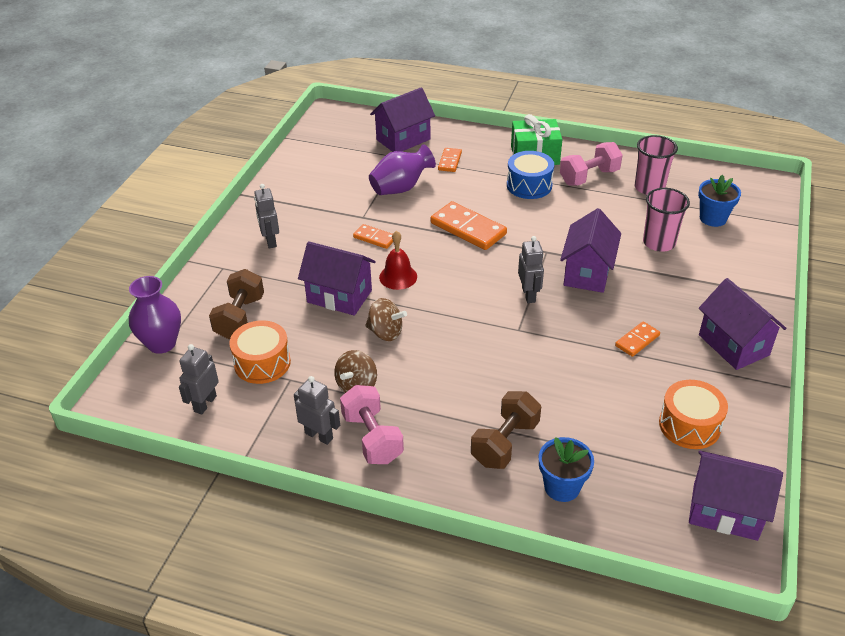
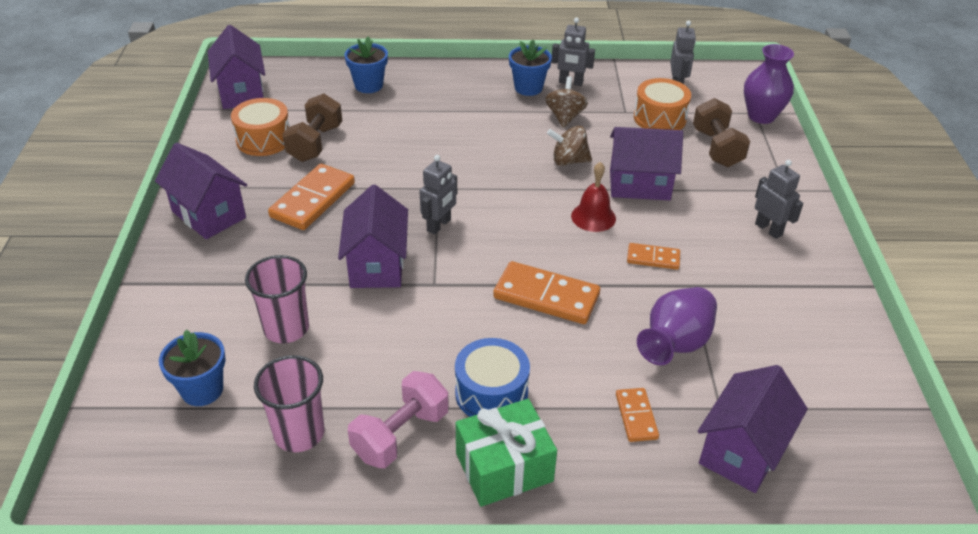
camera: 160 degrees right, 0 degrees up
pink dumbbell [340,385,404,464] -> blue flower pot [509,40,552,96]
brown dumbbell [471,391,541,469] -> brown dumbbell moved to [283,93,342,162]
grey robot [518,236,544,303] -> grey robot turned 120 degrees counterclockwise [420,155,457,234]
orange domino [615,321,660,357] -> orange domino [268,164,355,230], size x1.81
purple house [689,451,783,541] -> purple house turned 75 degrees clockwise [208,25,265,109]

